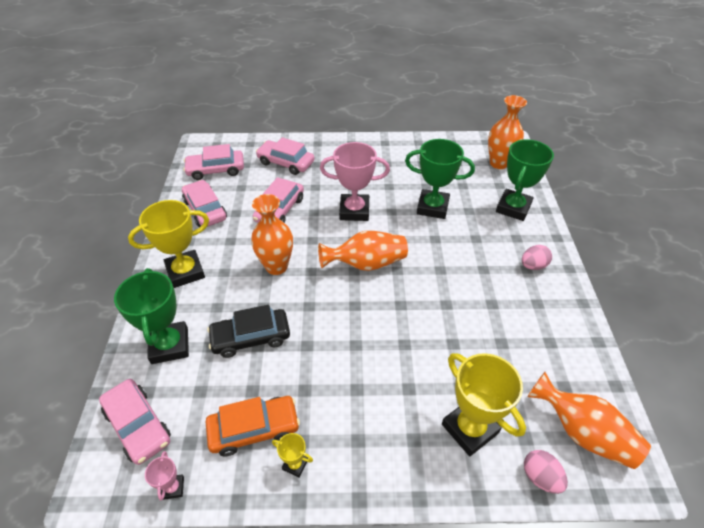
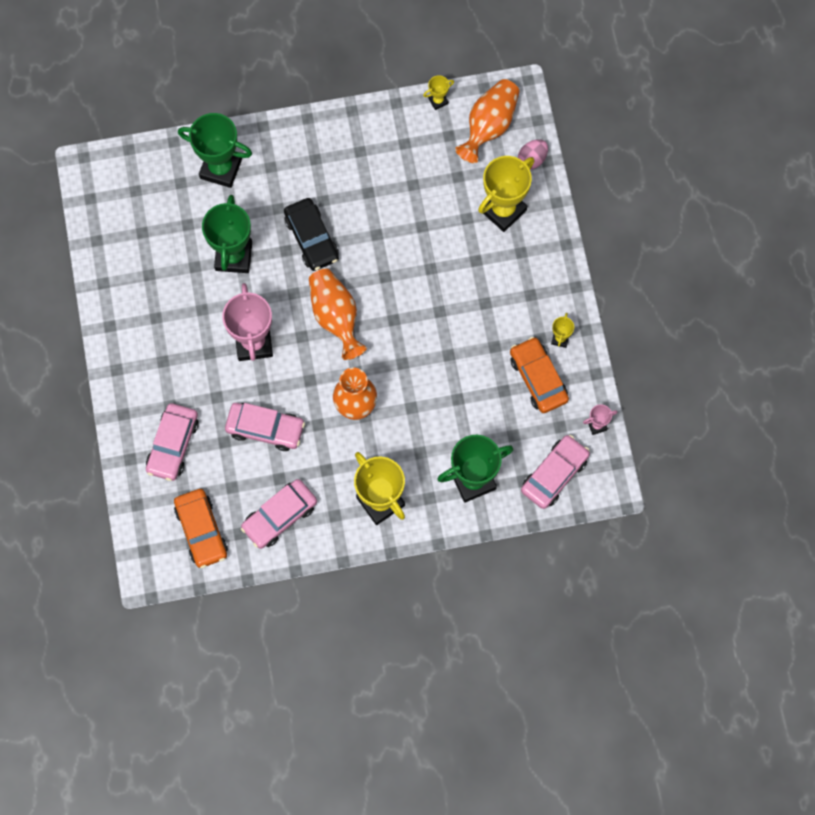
camera: 100 degrees left, 25 degrees up
pink car [183,144,244,180] -> orange car [174,489,228,568]
black car [207,305,290,358] -> black car moved to [284,198,339,271]
orange vase [488,95,527,169] -> none
pink egg [522,245,552,270] -> none
none -> yellow trophy [423,75,454,110]

